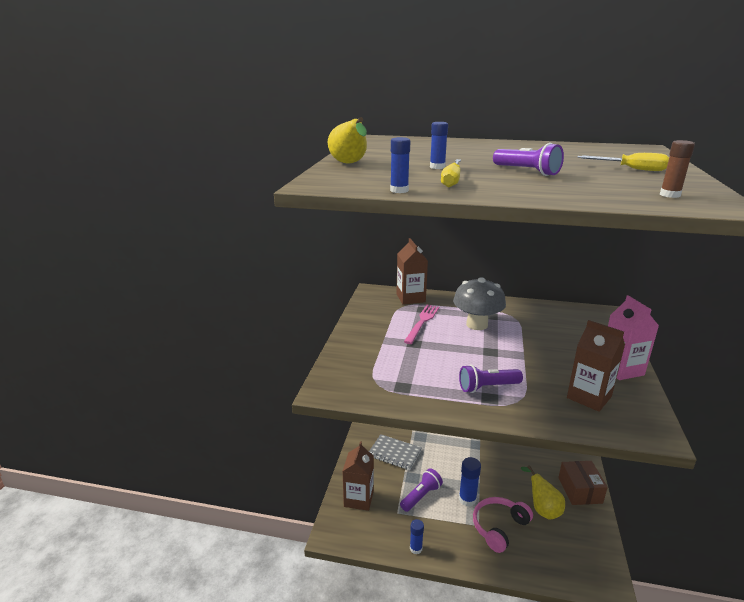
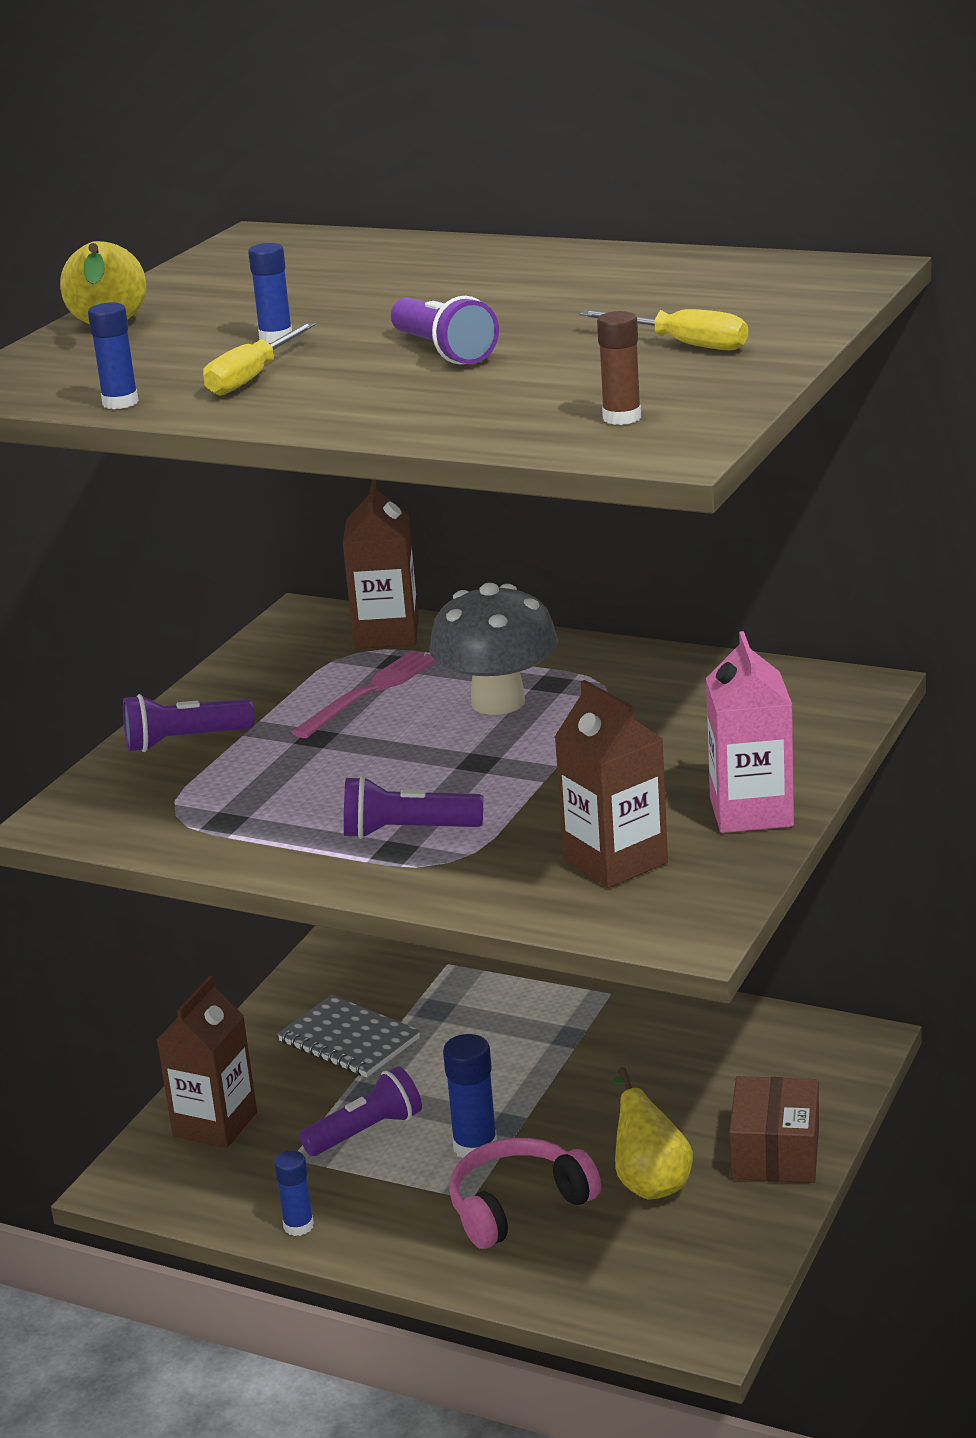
camera: 15 degrees right, 0 degrees up
none -> purple flashlight [123,694,254,752]

